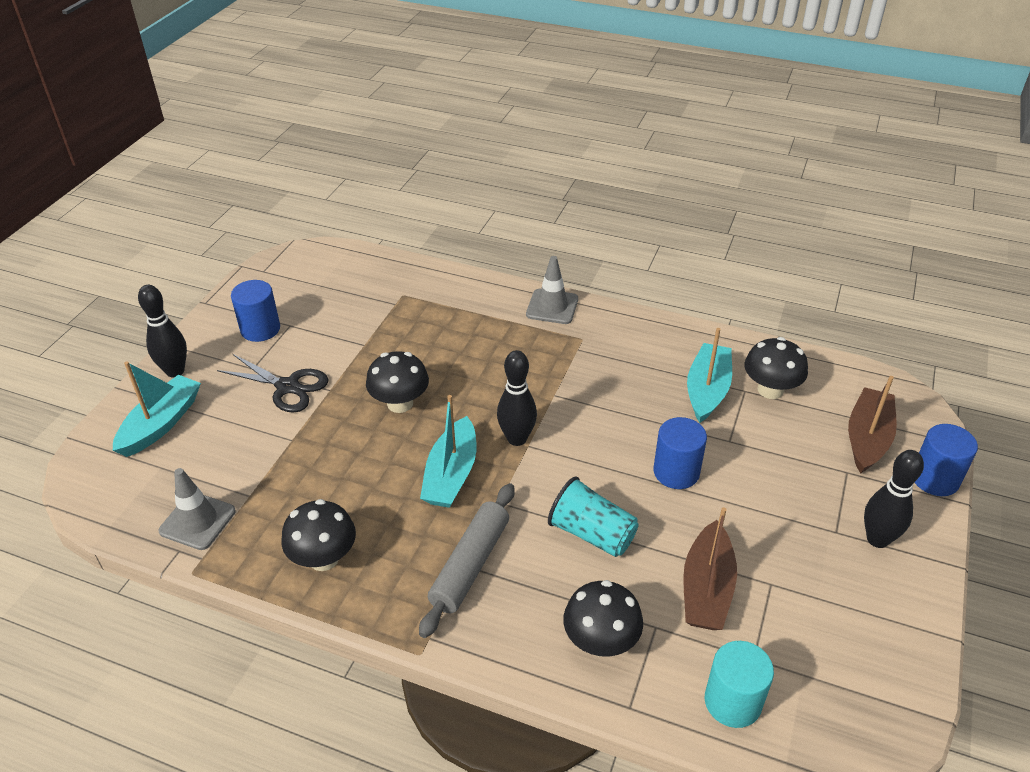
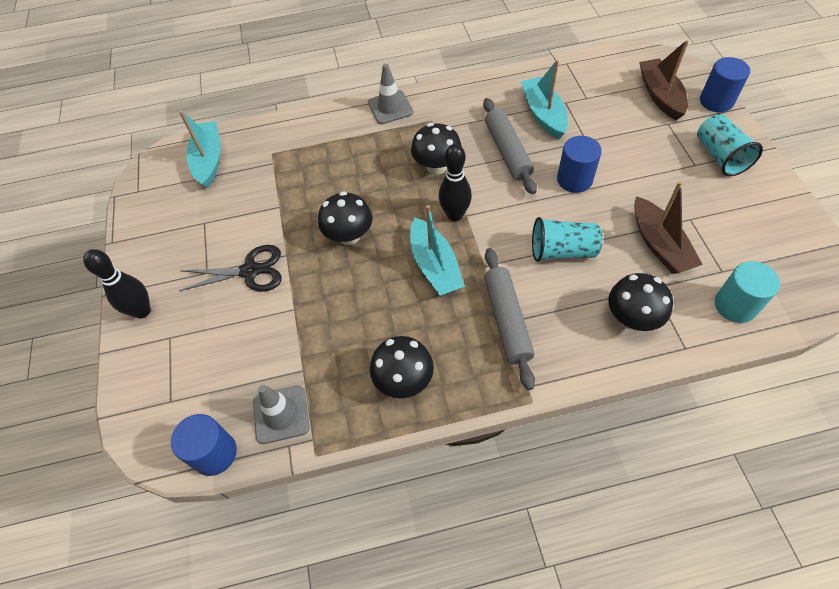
camera: 30 degrees left, 15 degrees up
turquoise boat [113,361,201,457] -> turquoise boat moved to [179,111,220,188]
blue cylinder [231,280,280,342] -> blue cylinder moved to [171,414,237,476]
black mushroom [745,337,808,399] -> black mushroom moved to [411,123,462,175]
black bowling pin [864,450,924,548] -> turquoise cup [697,114,763,176]
none -> grey rolling pin [483,98,537,194]

